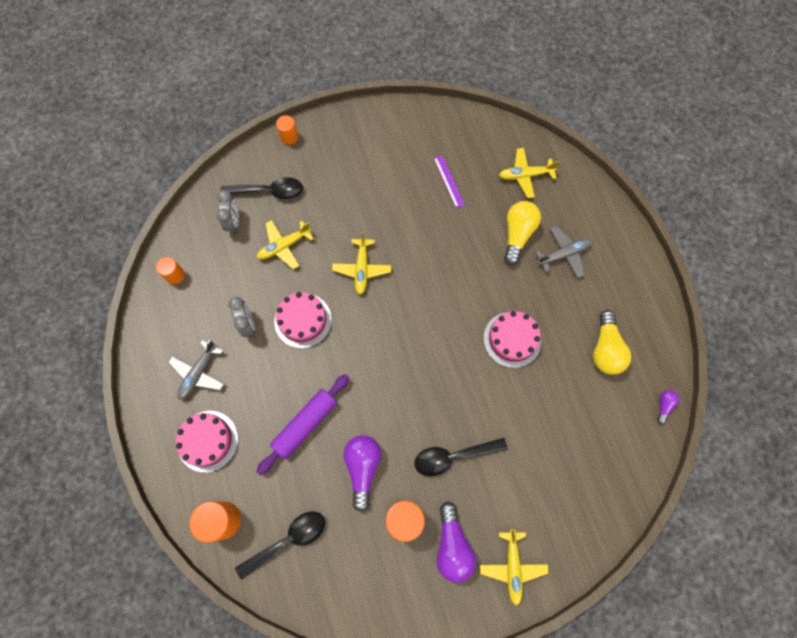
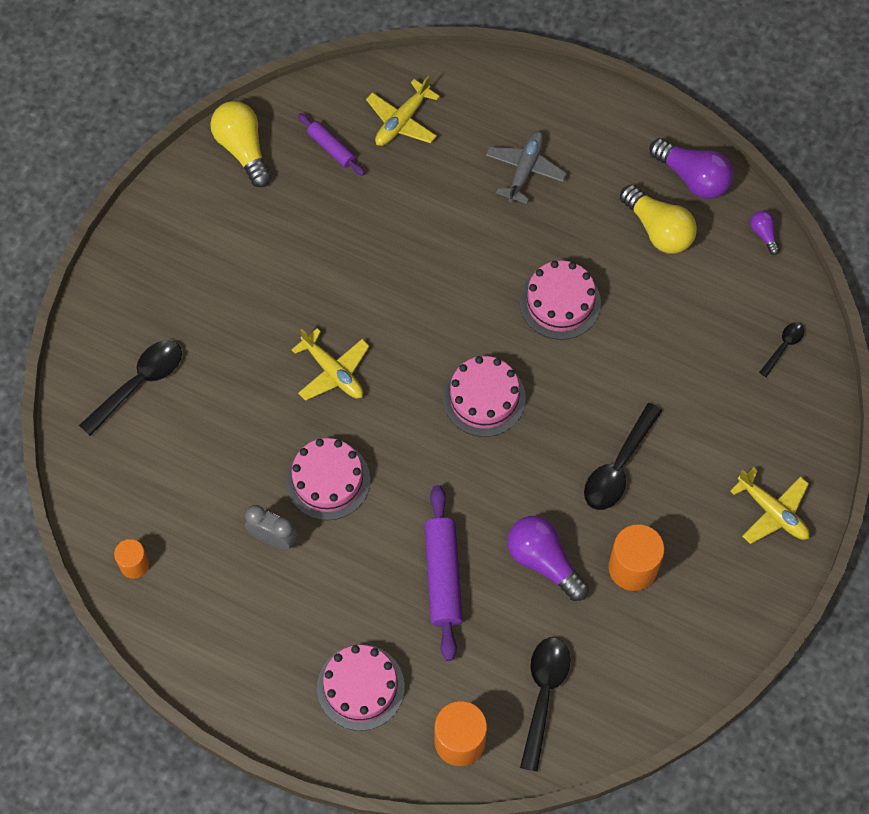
camera: 45 degrees left, 5 degrees down
grey plane [168,340,224,400] -> none
grey clock [217,190,239,234] -> none
yellow plane [257,220,314,269] -> none
orange cylinder [276,115,298,145] -> none
purple ruler [434,155,465,208] -> none
purple light bulb [436,501,476,583] -> purple light bulb moved to [649,138,733,199]
yellow light bulb [504,201,541,265] -> yellow light bulb moved to [210,101,271,187]
none -> purple rolling pin [298,113,365,176]
none -> pink cake [443,356,526,437]
none -> black spoon [759,322,804,377]

